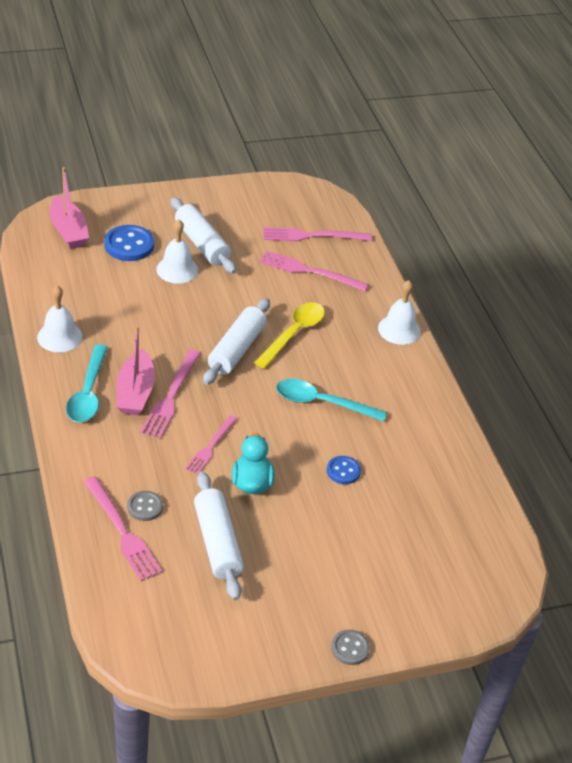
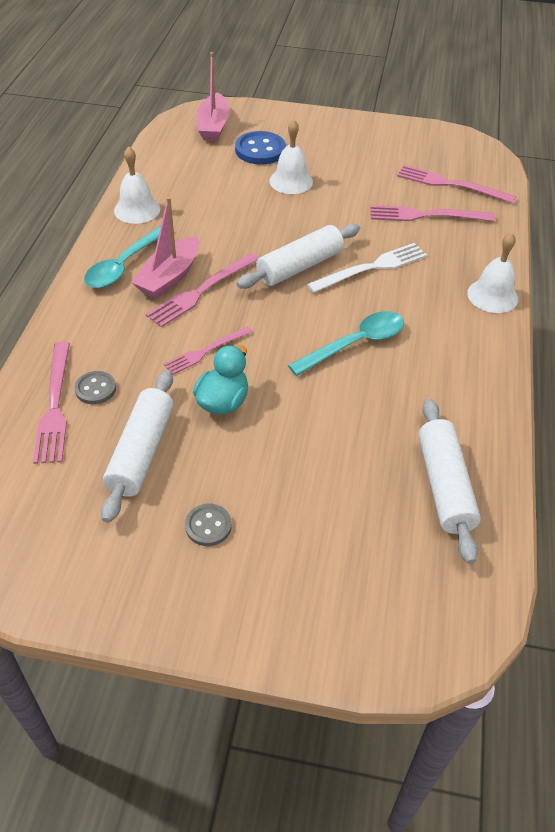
camera: 30 degrees right, 5 degrees up
white rolling pin [171,197,236,274] -> white rolling pin moved to [418,398,481,564]
yellow spoon [254,302,325,369] -> white fork [307,243,427,293]
pink fork [259,251,369,292] -> pink fork turned 45 degrees counterclockwise [371,205,496,221]
turquoise spoon [276,379,387,422] -> turquoise spoon turned 105 degrees clockwise [288,311,404,376]
blue button [327,456,361,484] -> none
grey button [331,630,370,665] -> grey button moved to [185,504,232,546]

